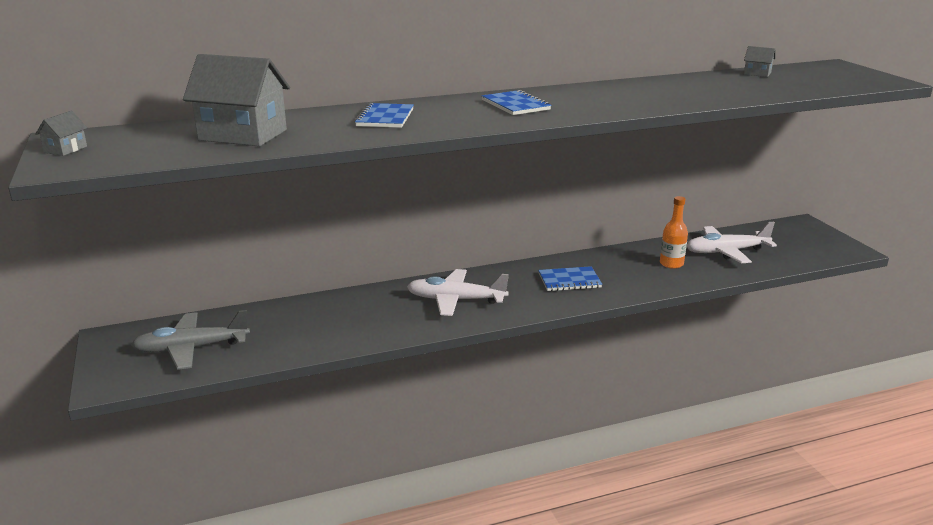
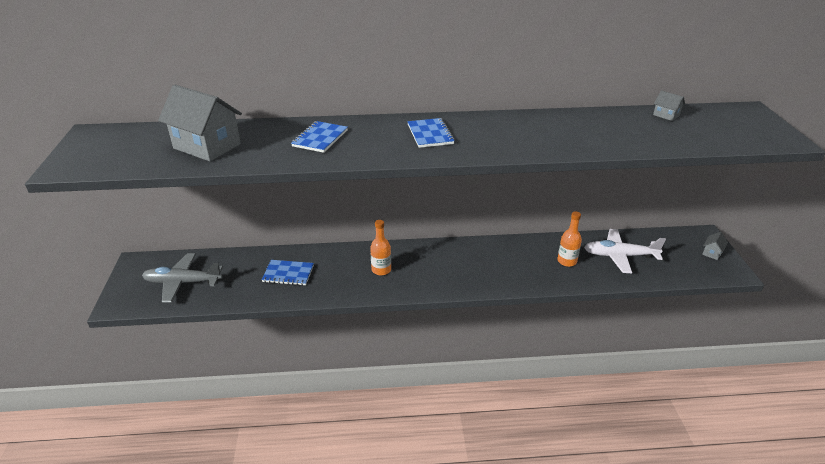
camera: 15 degrees right, 10 degrees up
grey house [35,111,87,156] -> grey house moved to [702,232,728,260]
white plane [407,269,509,316] -> orange bottle [370,220,391,275]
blue notebook [538,266,602,291] -> blue notebook moved to [261,260,314,286]

